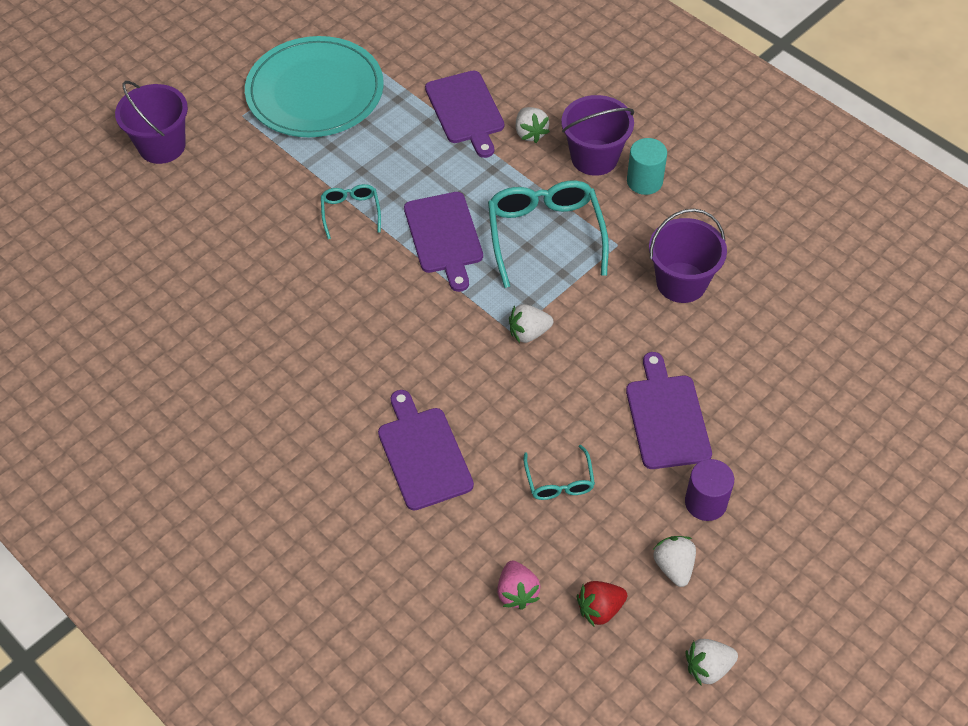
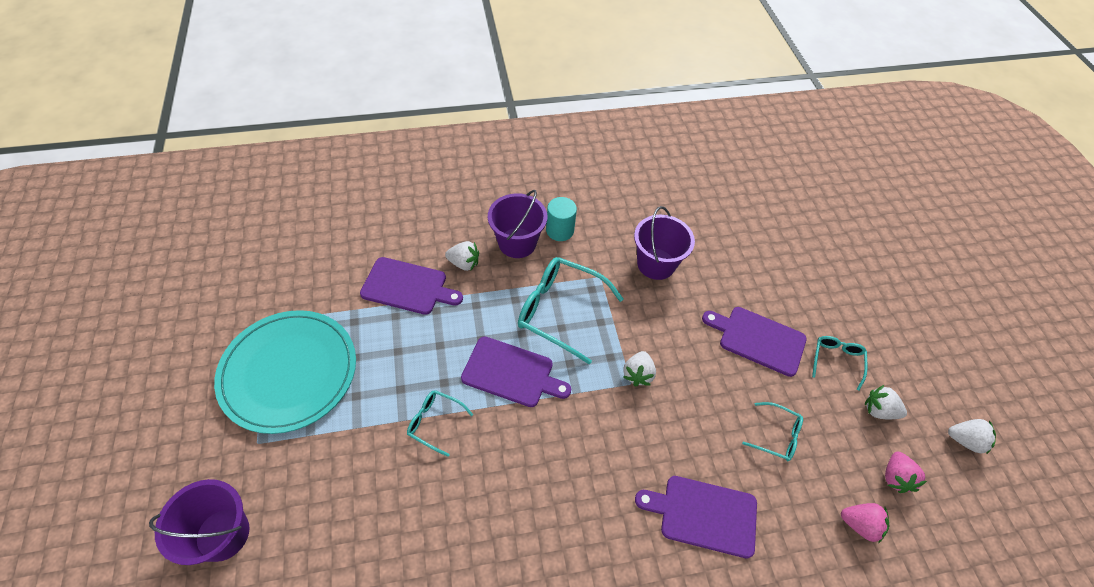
camera: 60 degrees left, 0 degrees up
red strawberry [577,581,627,627] -> pink strawberry [885,452,927,493]
purple cylinder [685,459,734,521] -> turquoise glasses [812,336,867,391]
white strawberry [685,639,738,685] -> white strawberry turned 90 degrees counterclockwise [948,419,996,455]

